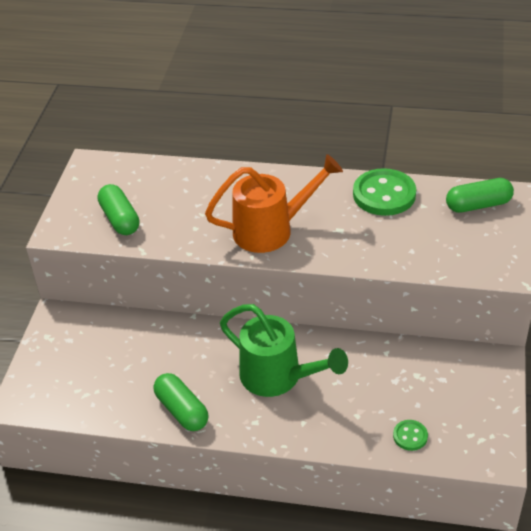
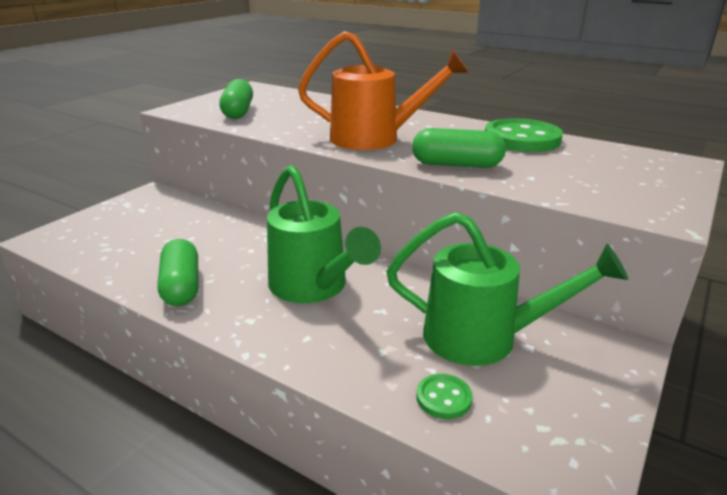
camera: 20 degrees right, 15 degrees down
green capsule [446,178,514,213] -> green capsule moved to [412,128,506,168]
none -> green watering can [386,212,628,366]

